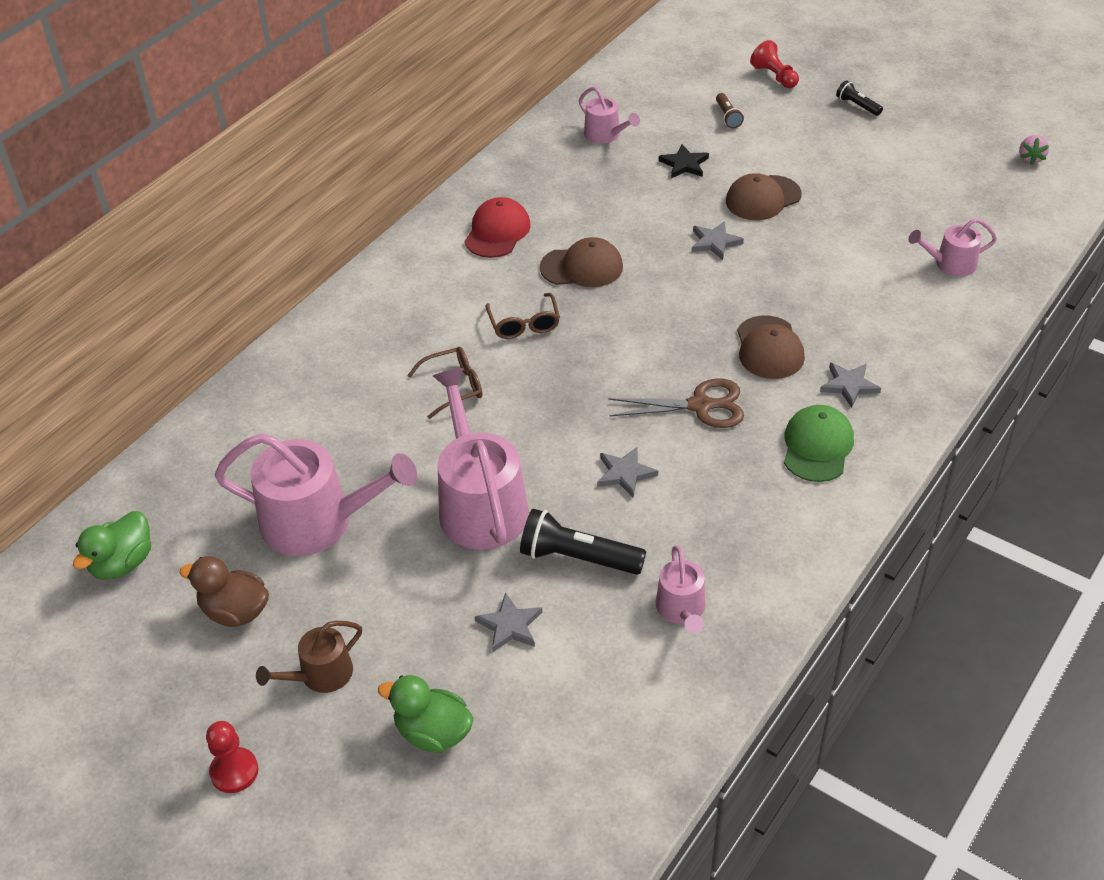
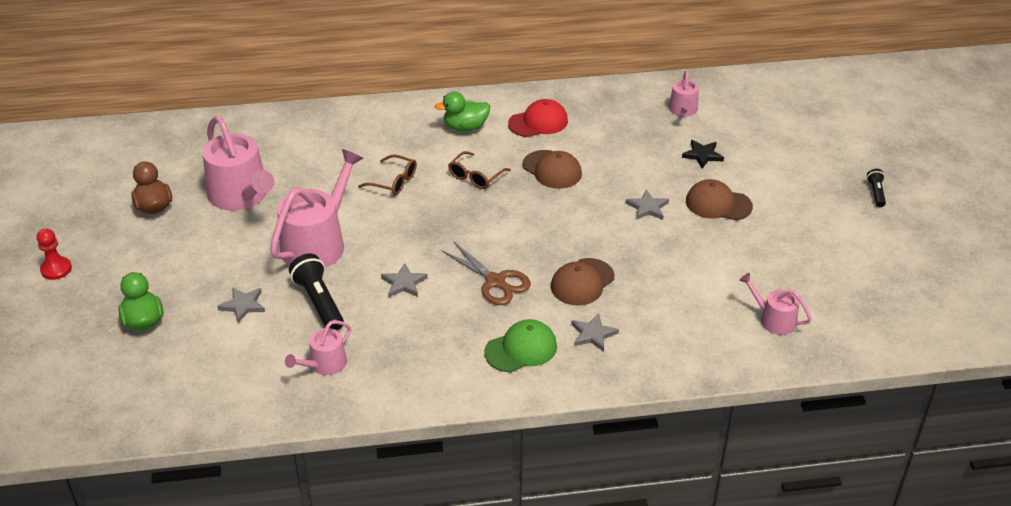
camera: 45 degrees right, 5 degrees down
green duck [73,511,151,580] -> green duck moved to [435,92,490,131]
brown watering can [256,621,362,693] -> none
brown flashlight [716,93,744,128] -> none
red pawn [750,40,799,88] -> none
pink strawberry [1019,135,1049,165] -> none

